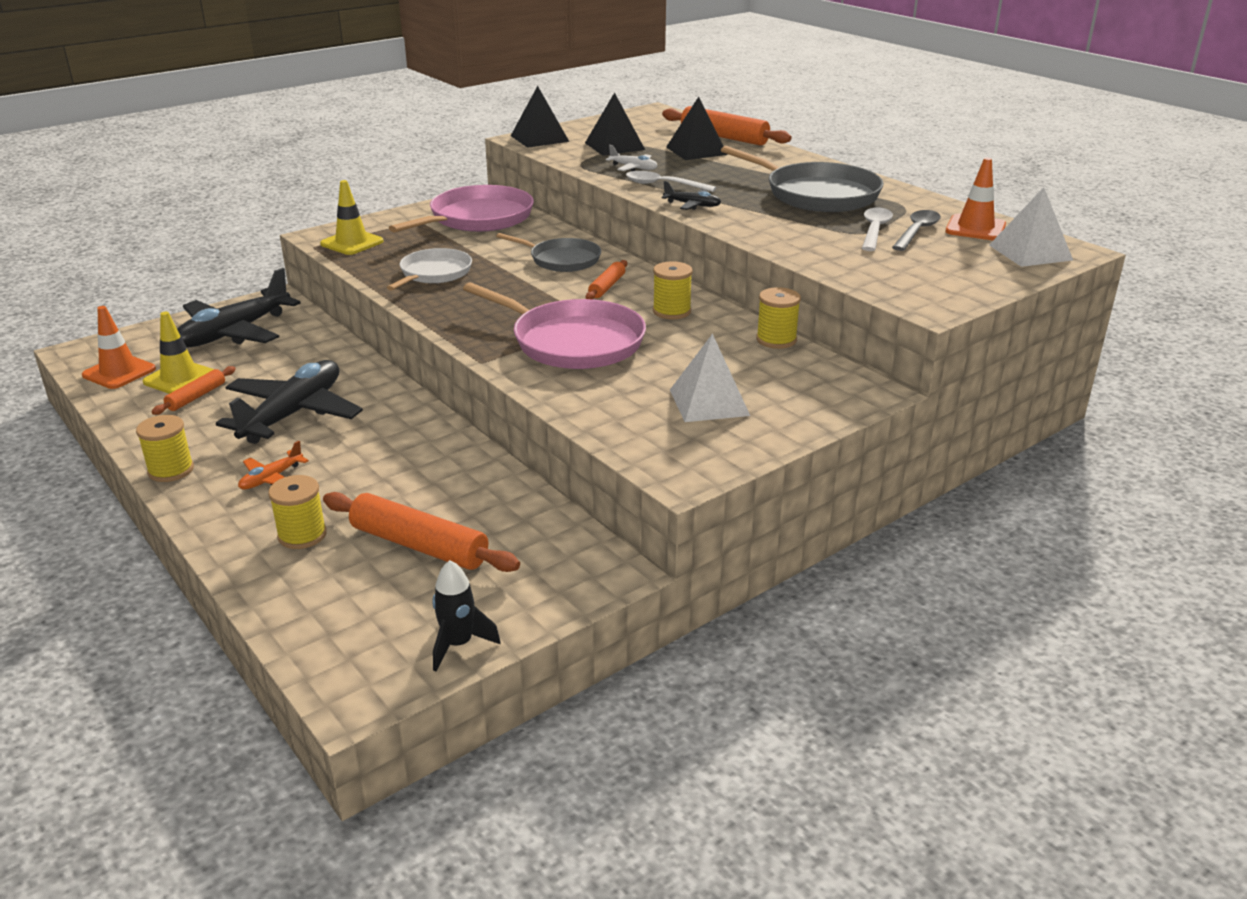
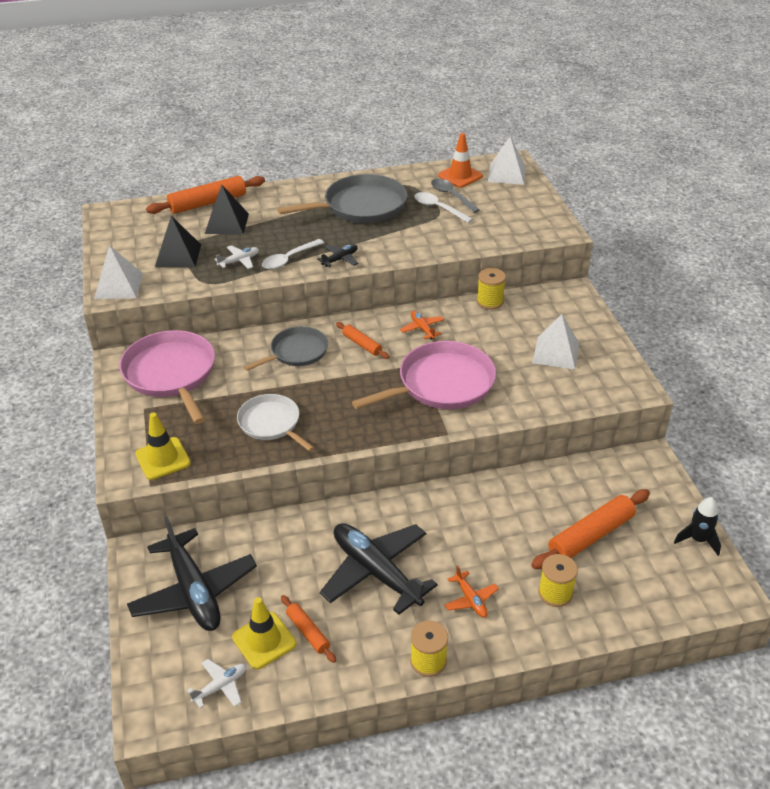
camera: 65 degrees left, 10 degrees up
orange traffic cone [82,306,156,389] -> white plane [187,659,246,709]
black pyramid [511,86,569,148] -> white pyramid [94,245,143,299]
yellow spool [653,261,693,319] -> orange plane [400,311,444,340]

